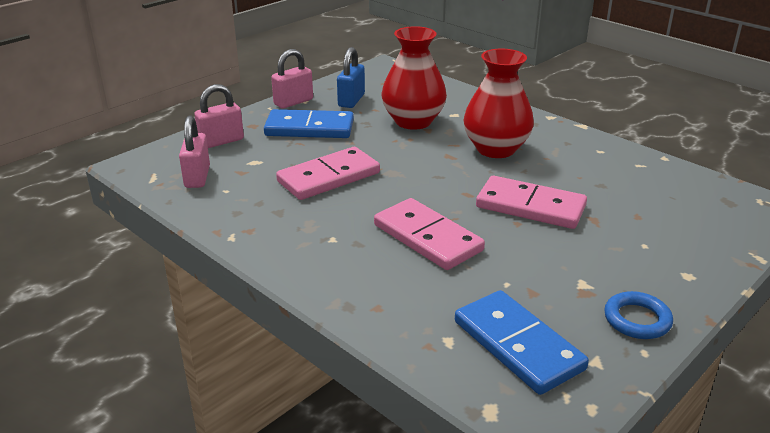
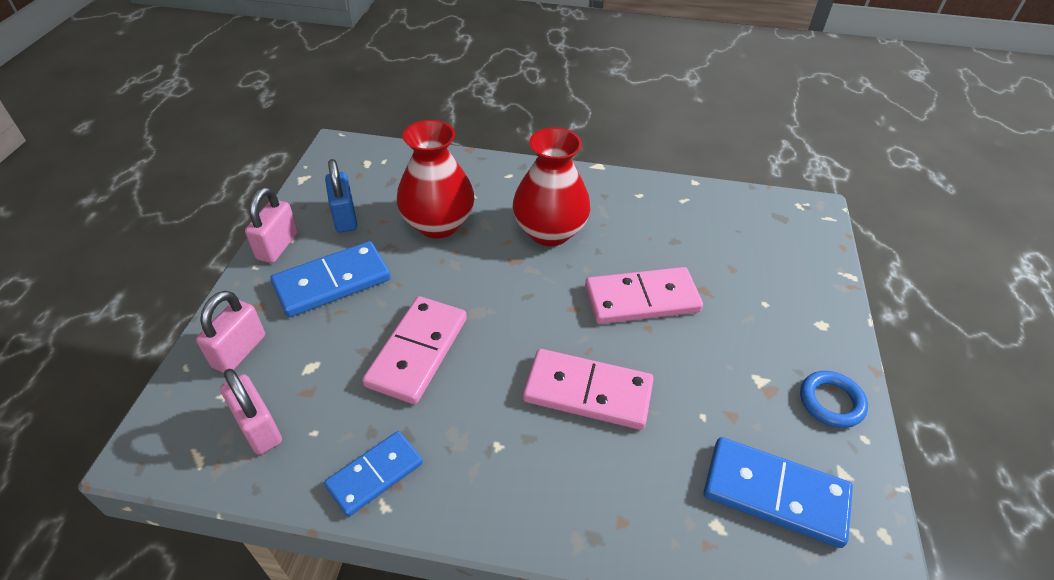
camera: 35 degrees left, 15 degrees up
none -> blue domino [324,431,423,517]

